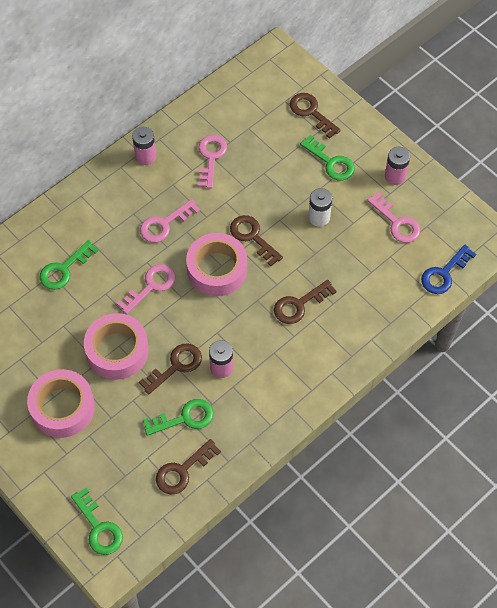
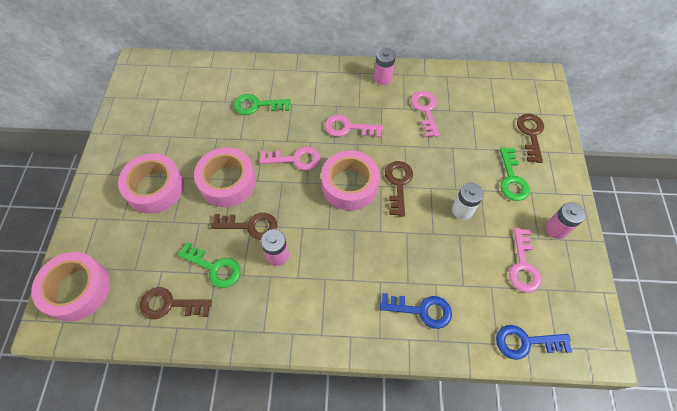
camera: 45 degrees right, 0 degrees up
green key [71,488,123,555] -> pink tape [31,252,110,322]
pink key [198,135,227,189] -> pink key turned 60 degrees counterclockwise [411,91,440,137]
brown key [274,280,337,324] -> none
none -> blue key [380,293,452,329]

